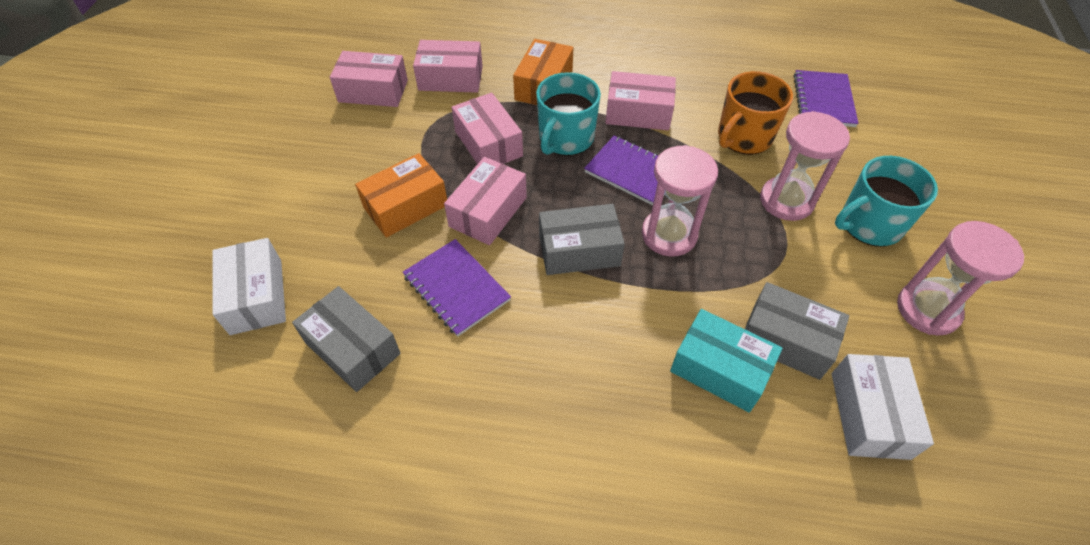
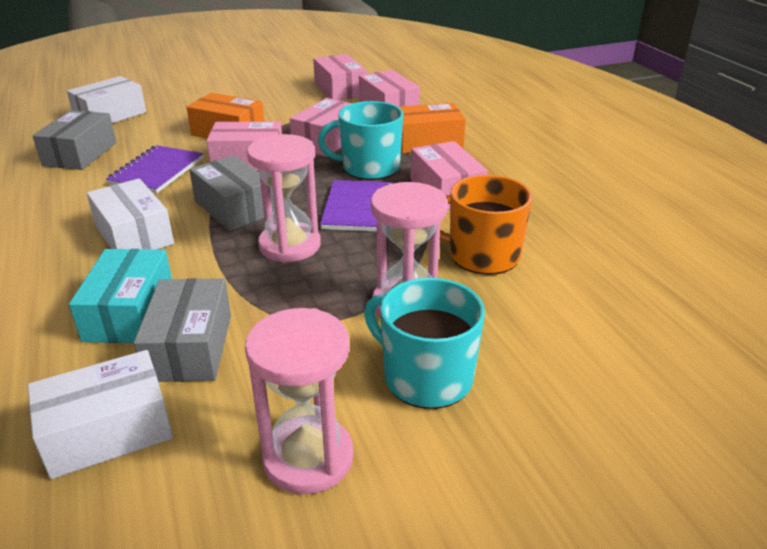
camera: 60 degrees right, 20 degrees down
purple notebook [794,70,859,127] -> none
none -> white box [87,178,174,250]

